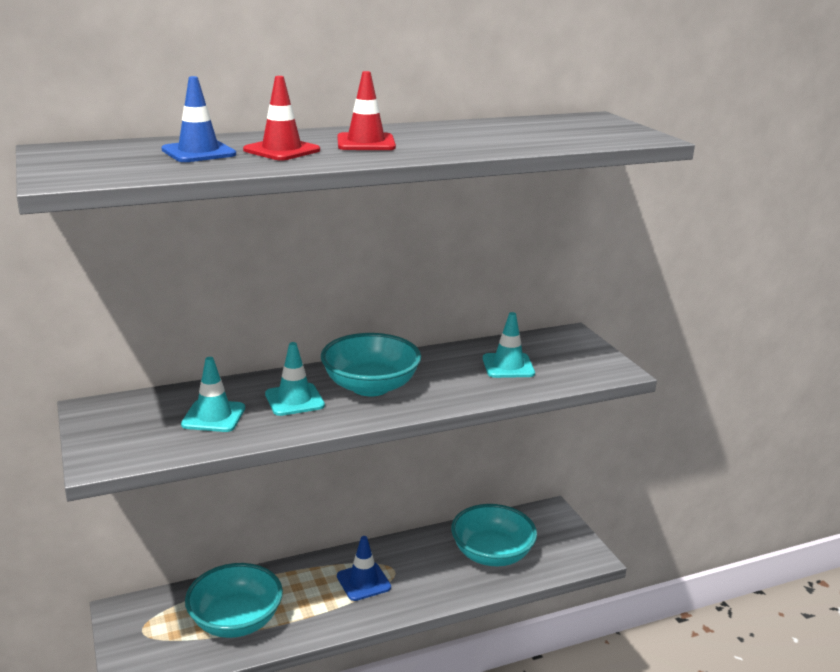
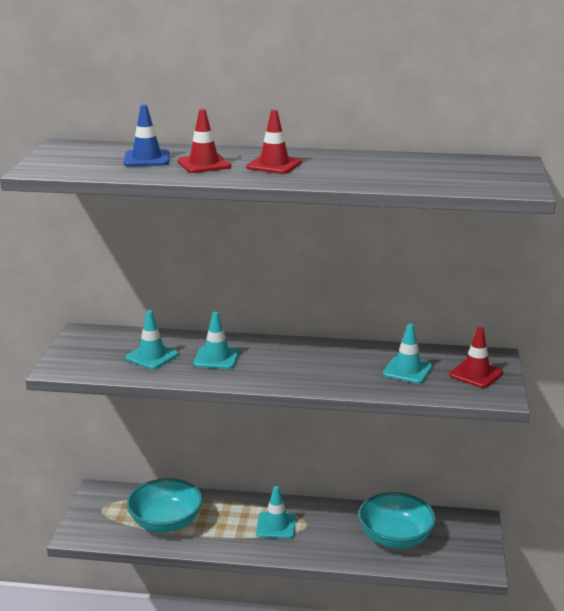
camera: 30 degrees right, 0 degrees up
turquoise bowl [321,333,421,396] -> none
blue traffic cone [337,536,391,601] -> turquoise traffic cone [256,486,296,539]
none -> red traffic cone [449,327,503,388]

